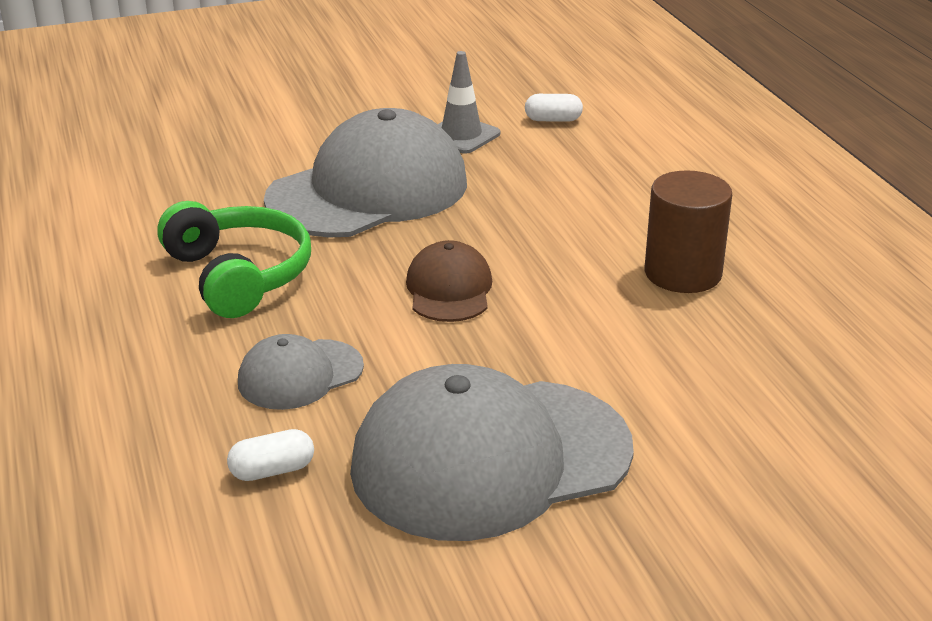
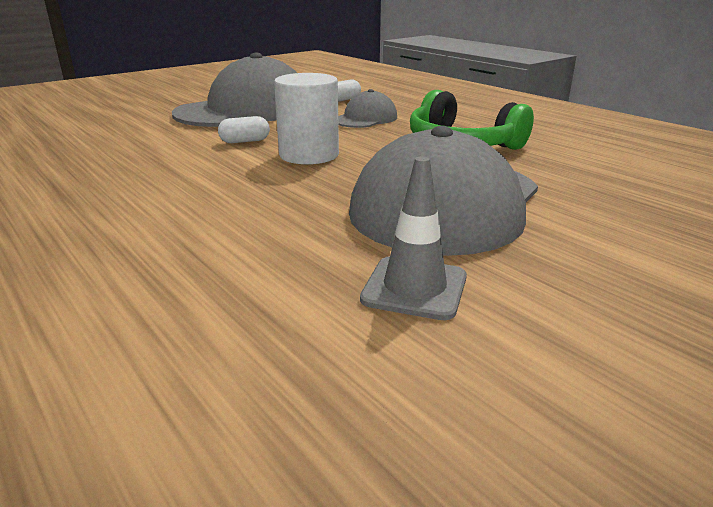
camera: 160 degrees right, 5 degrees down
brown cap [406,240,492,322] -> white cylinder [274,73,339,164]
white capsule [525,94,583,122] -> white capsule moved to [218,116,270,143]
brown cylinder [645,170,732,293] -> none

